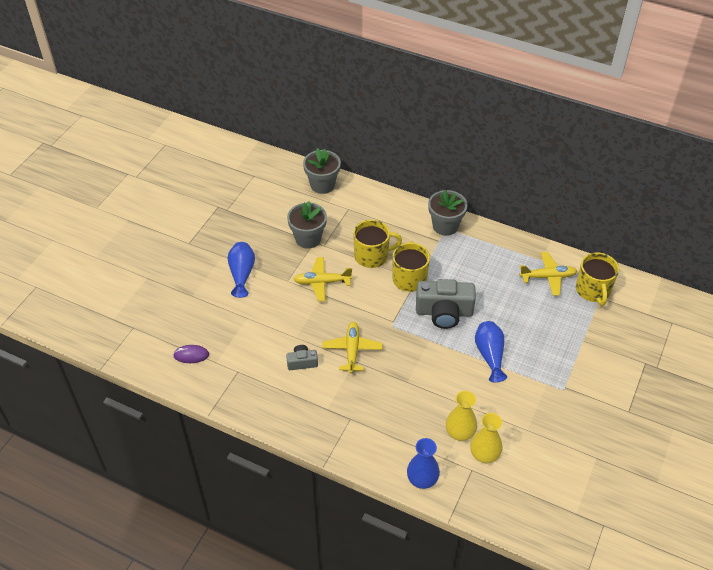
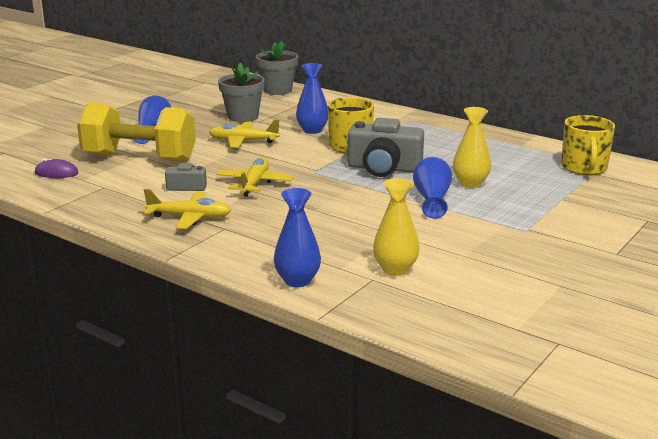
camera: 10 degrees right, 25 degrees down
yellow mug [353,220,402,268] -> blue vase [296,63,328,134]
grey flower pot [428,190,468,236] -> none
yellow vase [446,391,477,441] -> yellow vase moved to [453,107,491,188]
yellow plane [519,252,577,296] -> yellow plane moved to [144,189,231,229]
none -> yellow dumbbell [77,102,196,162]

